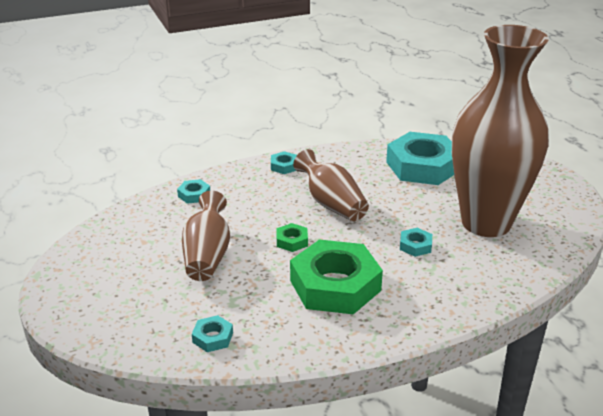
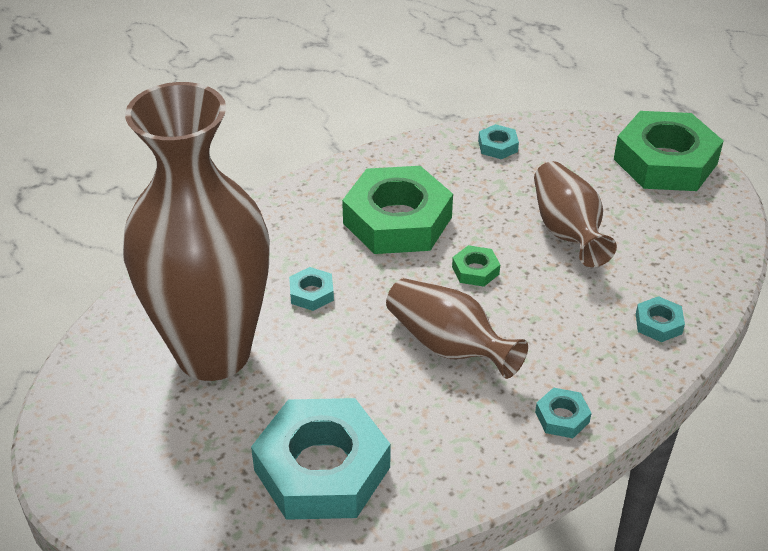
camera: 165 degrees right, 10 degrees up
none -> green nut [614,111,724,191]

